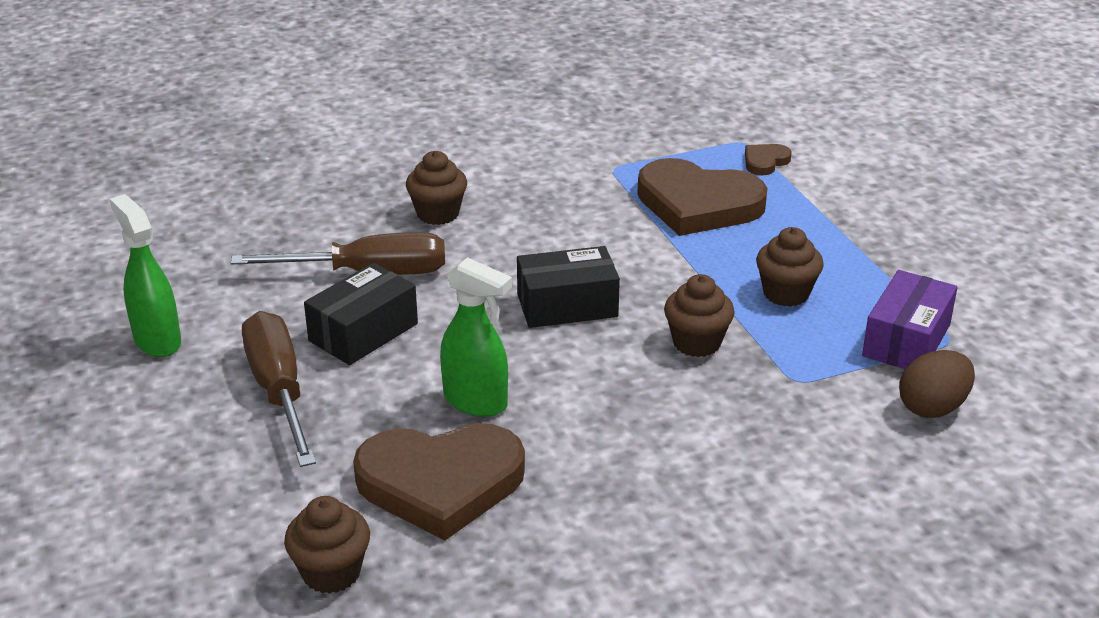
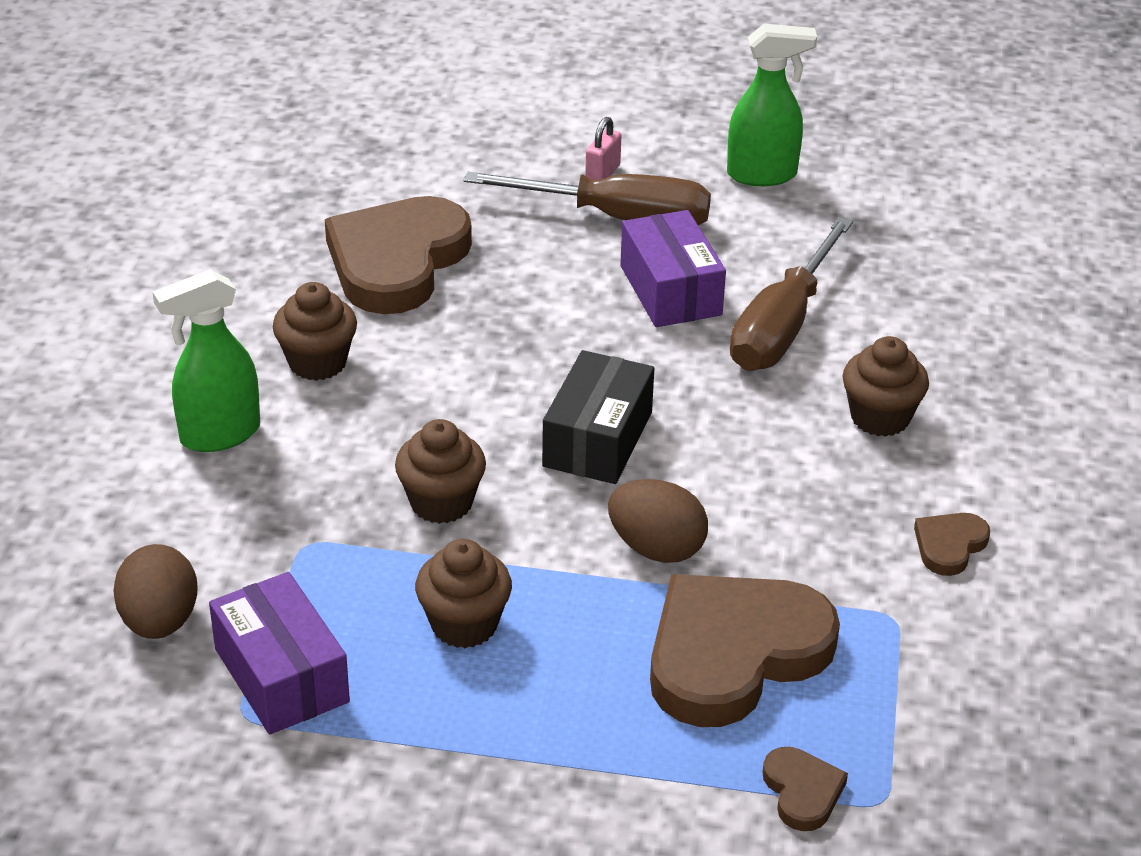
camera: 120 degrees right, 5 degrees up
brown cupcake [284,496,370,594] -> brown cupcake moved to [273,282,357,381]
black box [304,263,418,365] -> purple box [620,210,726,327]
green spray bottle [440,257,512,417] -> green spray bottle moved to [152,269,260,452]
none -> pink padlock [585,117,621,180]
none -> brown egg [608,479,708,563]
none -> brown heart [914,513,990,576]

